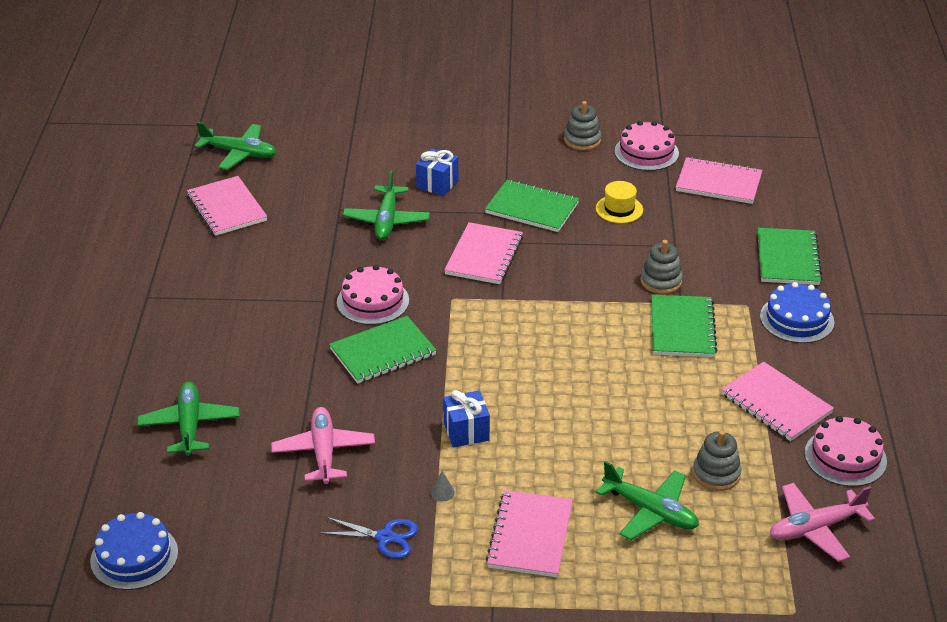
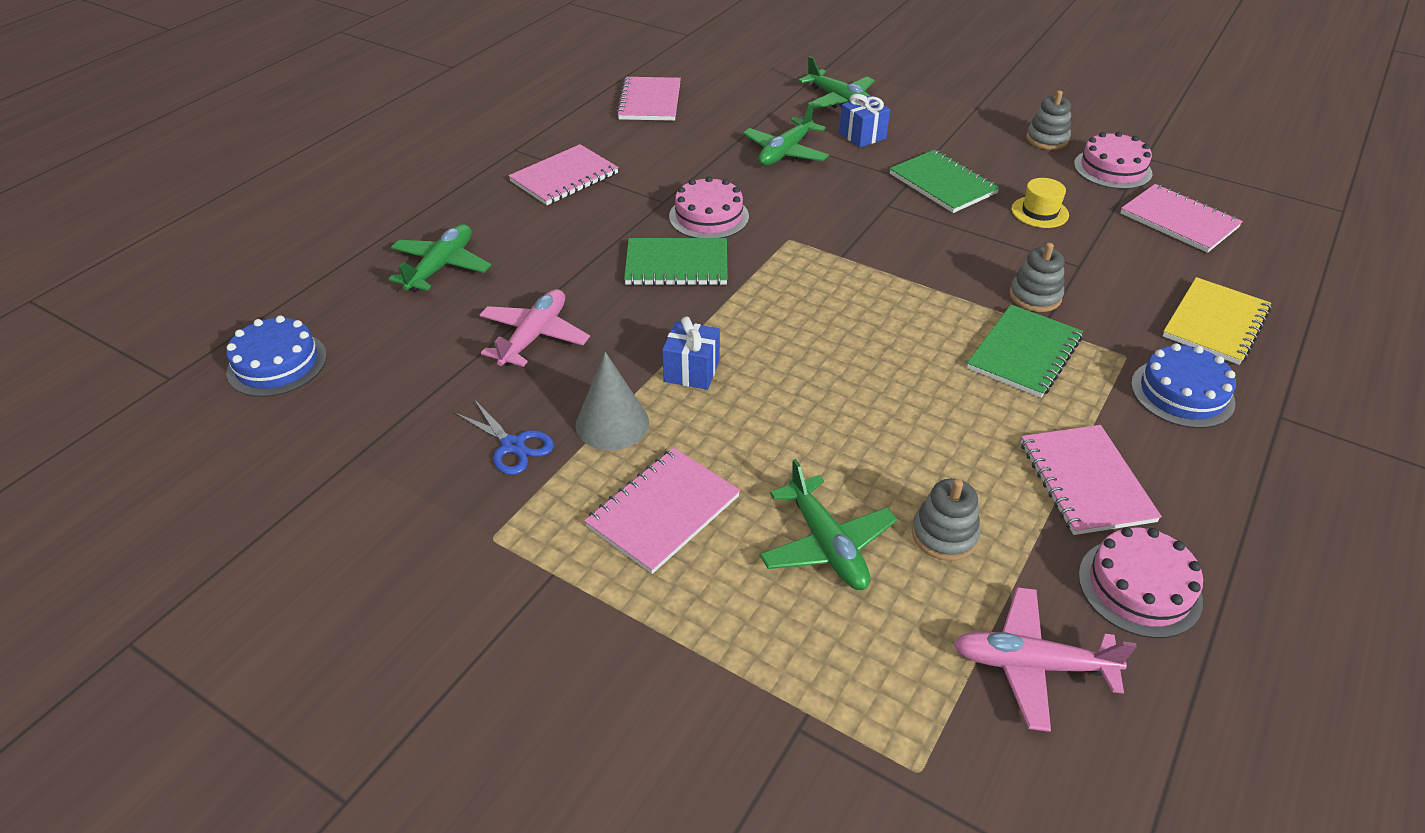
camera: 30 degrees right, 5 degrees up
green plane [195,122,276,170] -> green plane moved to [798,56,875,109]
grey cone [431,471,455,501] -> grey cone [576,352,649,450], size x2.48
pink notebook [444,222,523,284] -> pink notebook moved to [508,144,618,205]
green notebook [758,228,823,285] -> yellow notebook [1162,277,1272,365]

